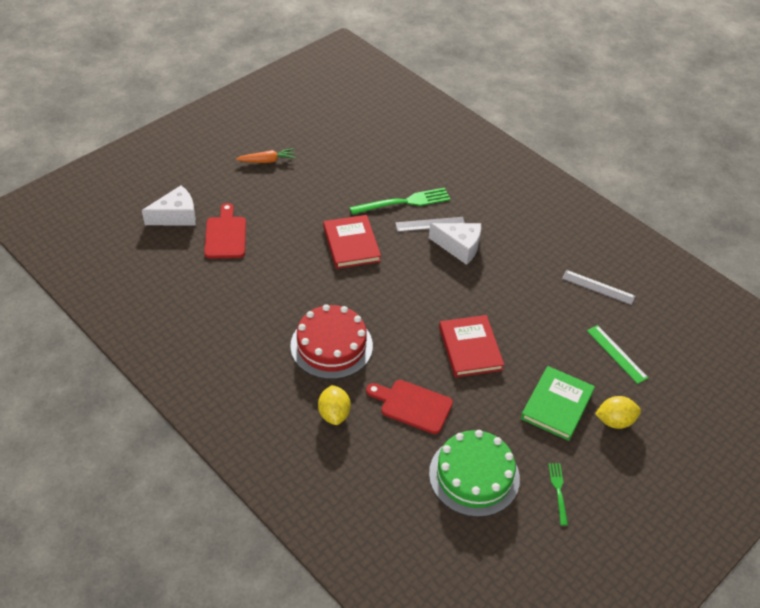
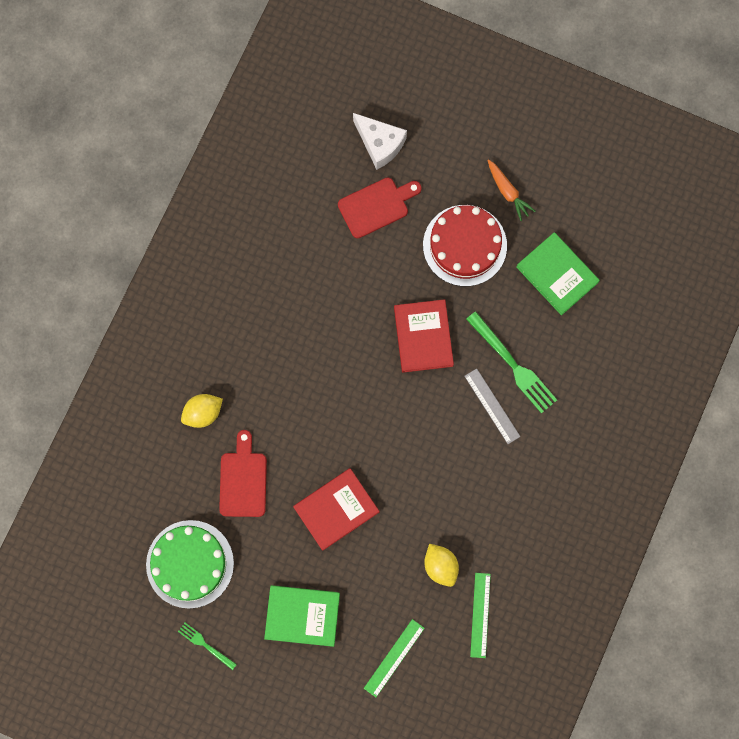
camera: 70 degrees right, 30 degrees up
red cake [290,304,373,379] -> red cake moved to [423,205,507,286]
red book [323,215,381,269] -> red book turned 60 degrees counterclockwise [394,299,454,373]
white cheese [429,223,481,265] -> none
green fork [549,463,568,526] -> green fork turned 120 degrees counterclockwise [178,623,237,670]
grey ruler [562,270,636,305] -> green ruler [470,573,491,658]
yellow lemon [595,396,641,429] -> yellow lemon moved to [424,544,459,587]
none -> green book [516,232,600,315]

